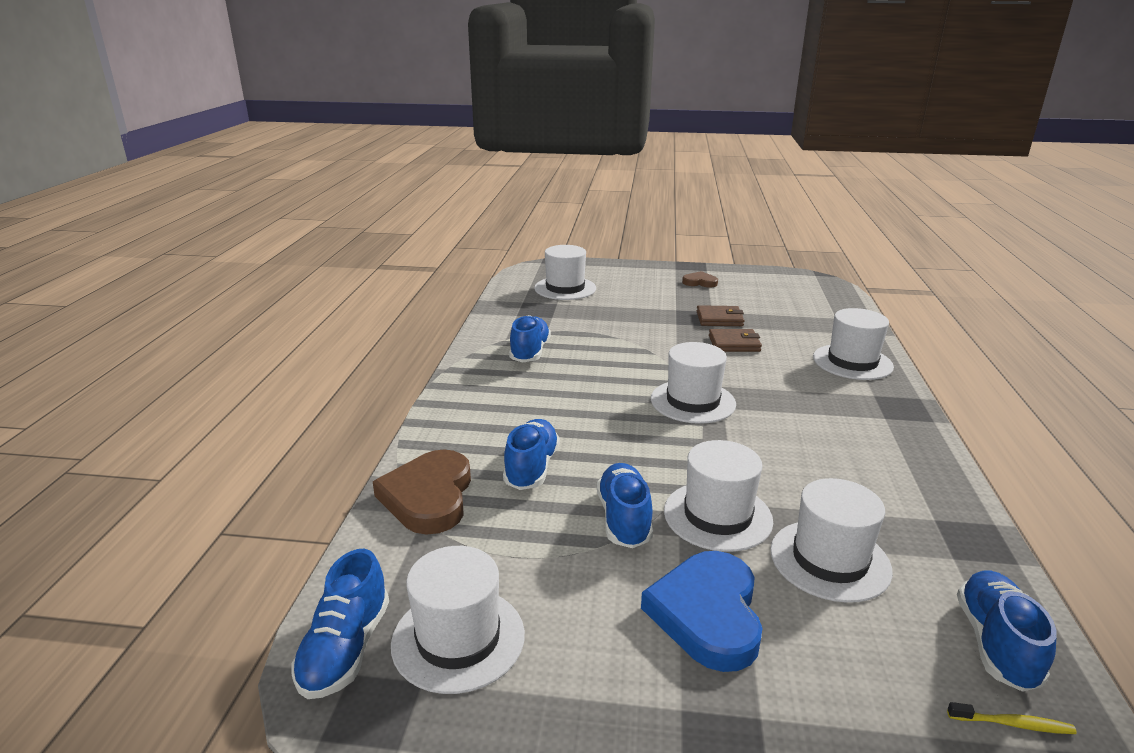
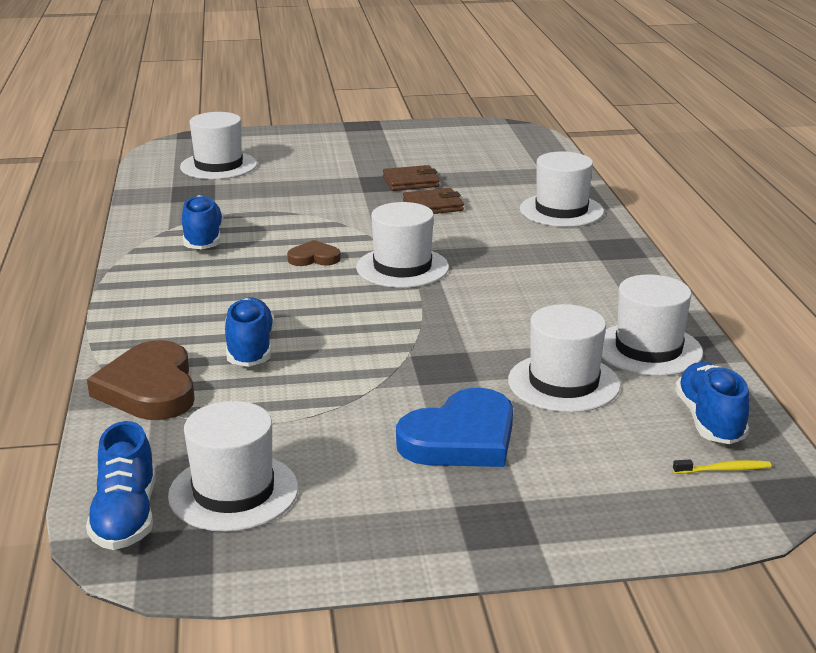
camera: 15 degrees left, 0 degrees up
blue shoe [597,463,653,548] -> none
blue heart [641,551,763,672] -> blue heart turned 120 degrees counterclockwise [396,388,513,467]
white hat [664,440,773,552] -> white hat moved to [602,274,703,376]
brown heart [682,271,718,287] -> brown heart moved to [287,240,341,266]

